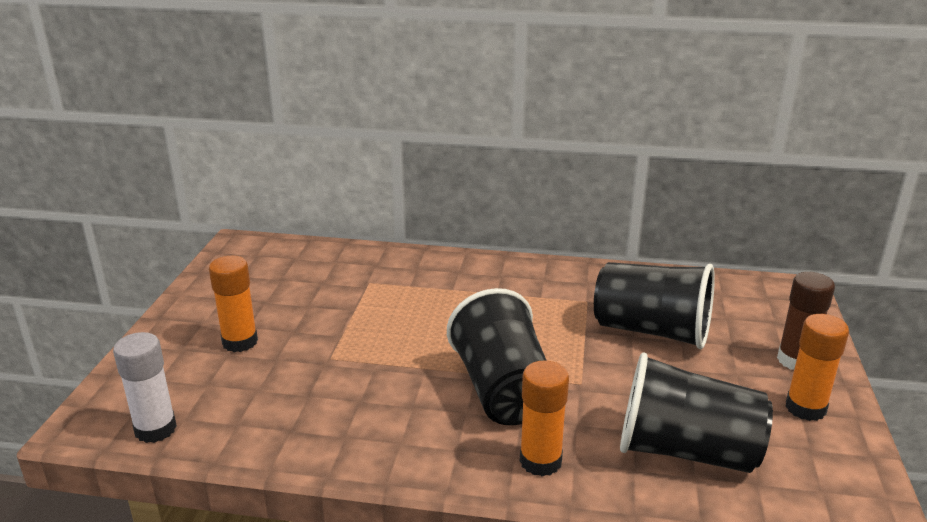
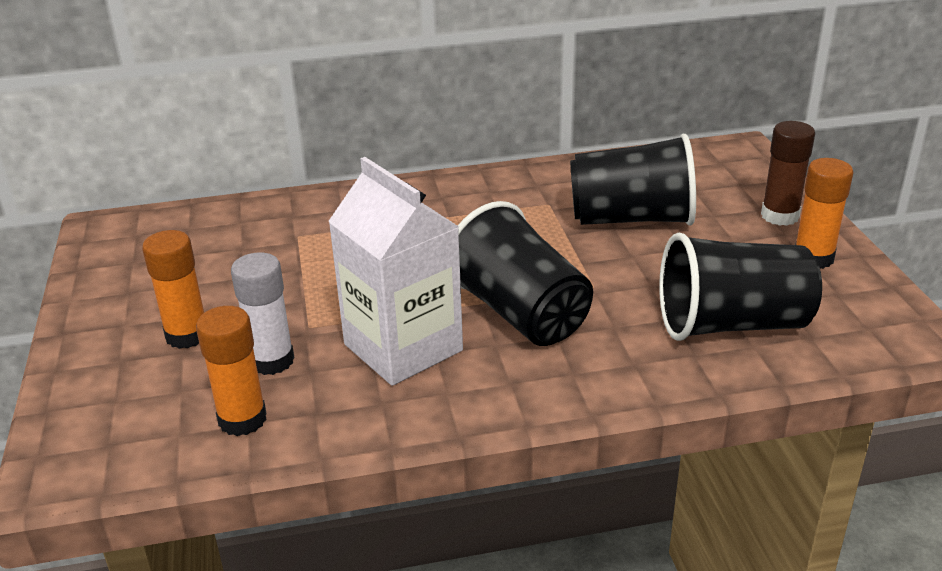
camera: 20 degrees left, 5 degrees up
white glue stick [113,332,177,443] -> white glue stick moved to [231,252,294,375]
orange glue stick [520,361,569,476] -> orange glue stick moved to [196,306,267,436]
none -> white carton [328,157,463,386]

